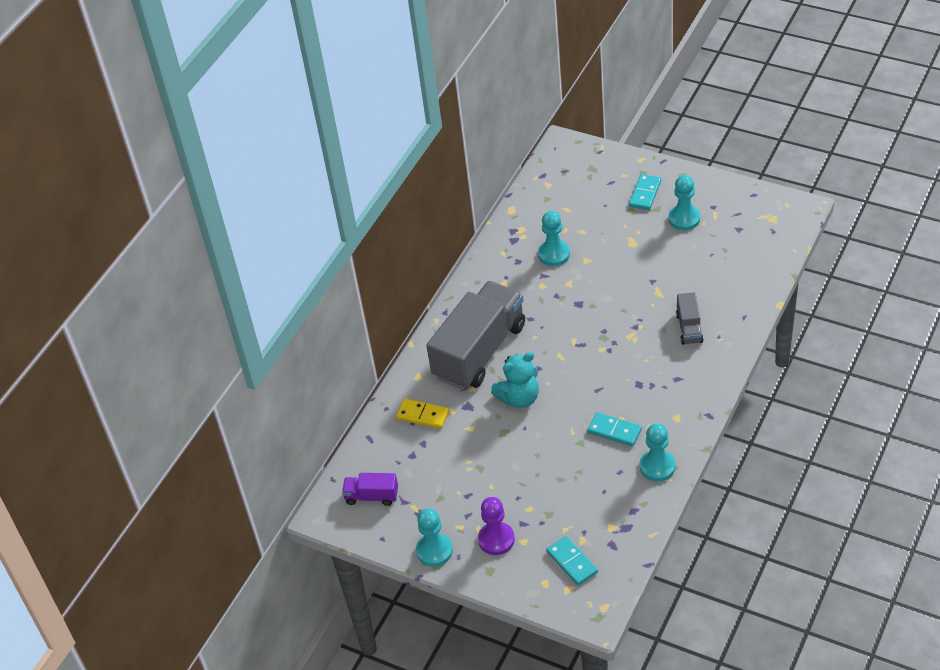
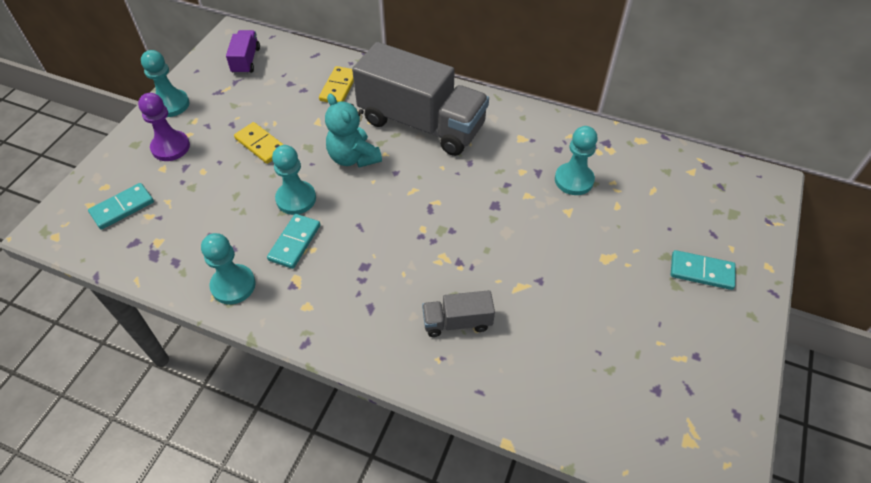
camera: 80 degrees right, 5 degrees up
turquoise pawn [669,175,700,230] -> turquoise pawn moved to [272,145,316,215]
none -> yellow domino [234,122,284,164]

